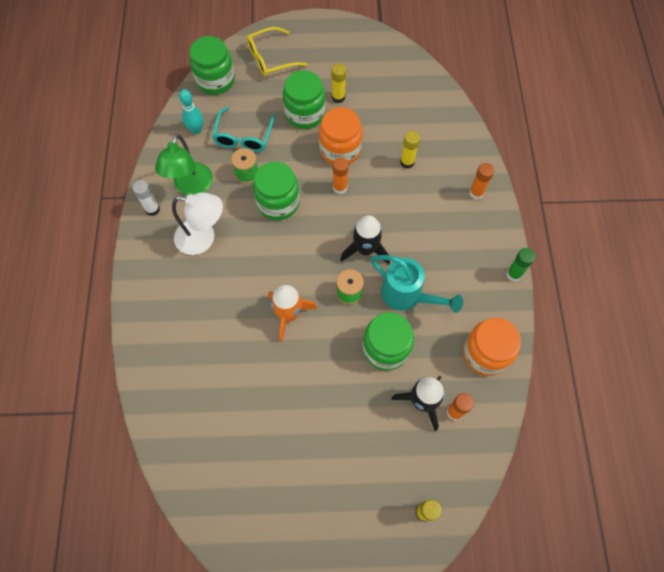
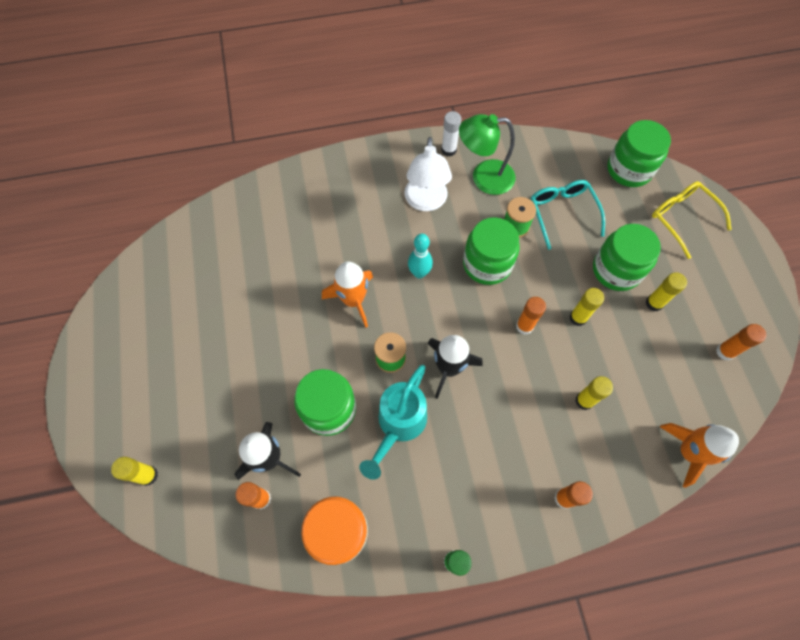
camera: 80 degrees right, 0 degrees up
turquoise bowling pin [179,89,203,134] -> turquoise bowling pin moved to [408,234,433,279]
turquoise glasses [212,107,275,152] -> turquoise glasses turned 75 degrees clockwise [531,180,605,250]
orange jar [319,107,362,164] -> yellow glue stick [569,288,604,326]
none -> orange rocket [660,423,739,488]
none -> orange glue stick [716,324,766,361]

